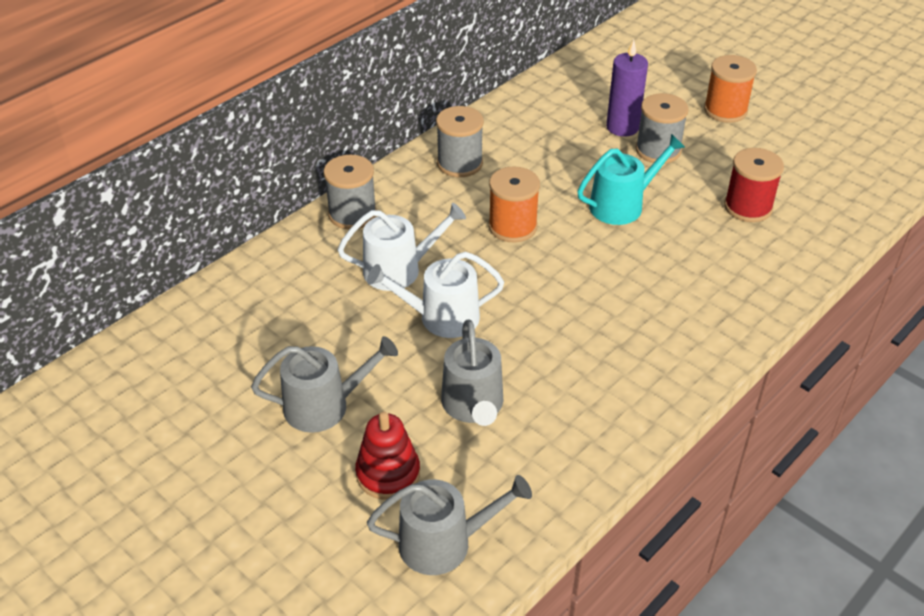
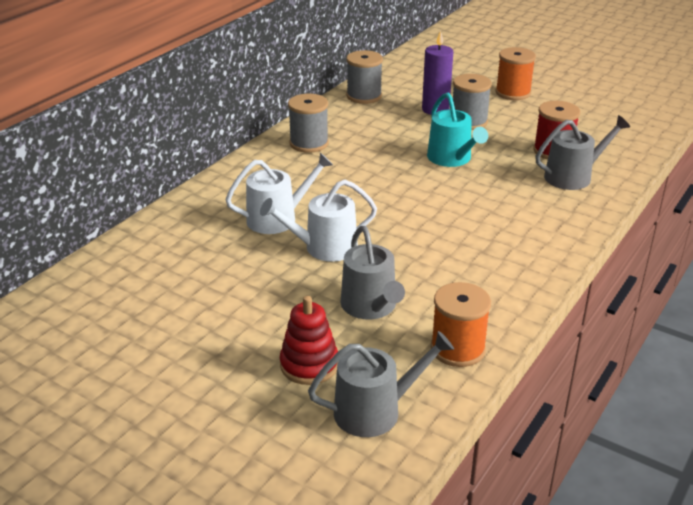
camera: 10 degrees left, 10 degrees down
grey watering can [251,336,398,433] -> grey watering can moved to [536,115,630,190]
grey spool [324,155,377,230] -> grey spool moved to [346,50,383,104]
orange spool [488,166,540,242] -> orange spool moved to [431,282,491,367]
turquoise watering can [577,134,685,225] -> turquoise watering can turned 105 degrees clockwise [427,93,488,167]

